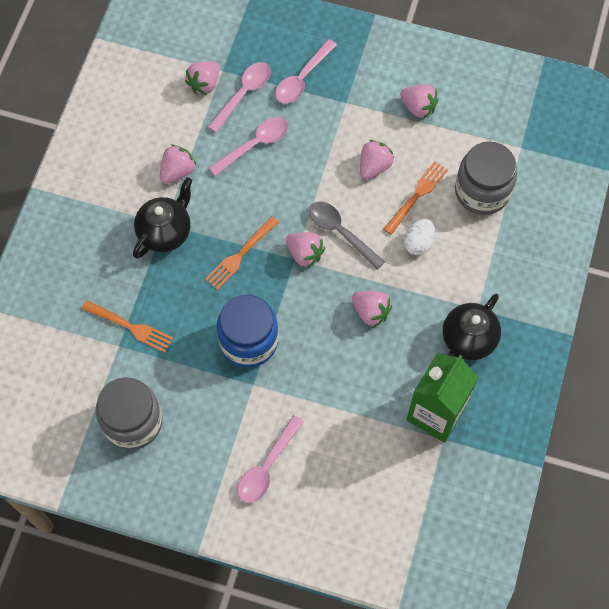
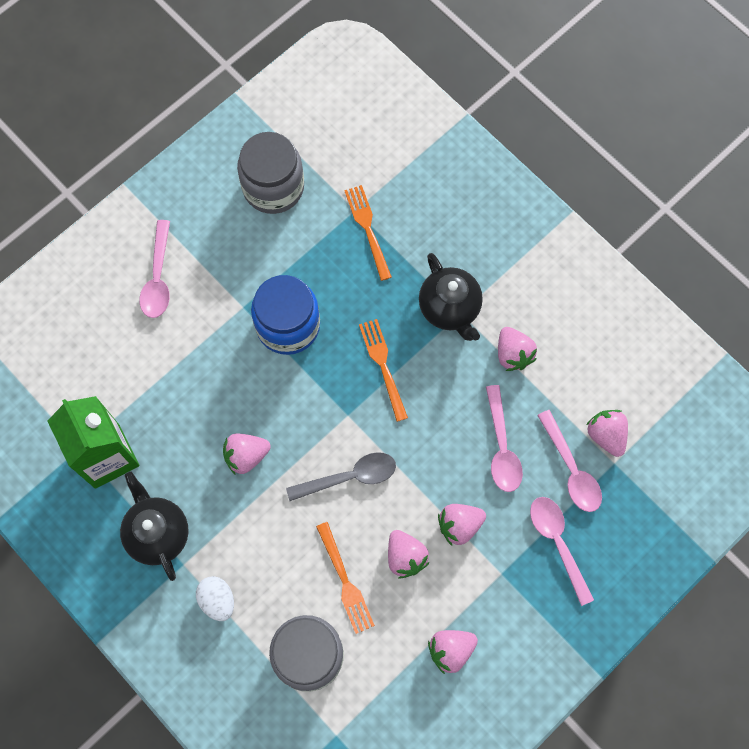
camera: 120 degrees right, 5 degrees up
orange fork [82,300,173,353] -> orange fork turned 105 degrees clockwise [344,185,392,281]
pink spoon [238,415,304,503] -> pink spoon turned 150 degrees counterclockwise [139,220,170,318]
pink strawberry [286,232,325,268] -> pink strawberry moved to [438,504,486,546]
white egg [404,219,435,255] -> white egg moved to [196,576,234,621]

